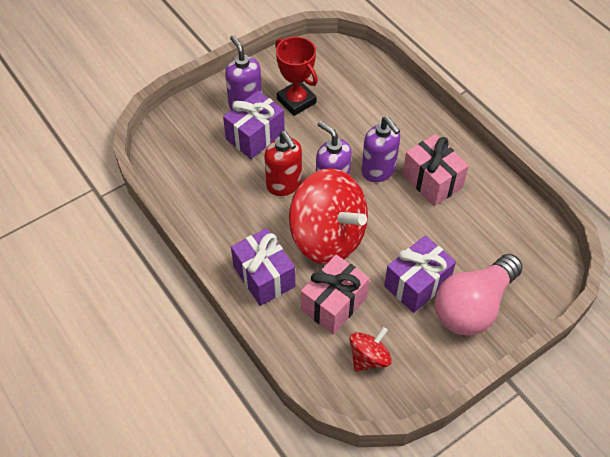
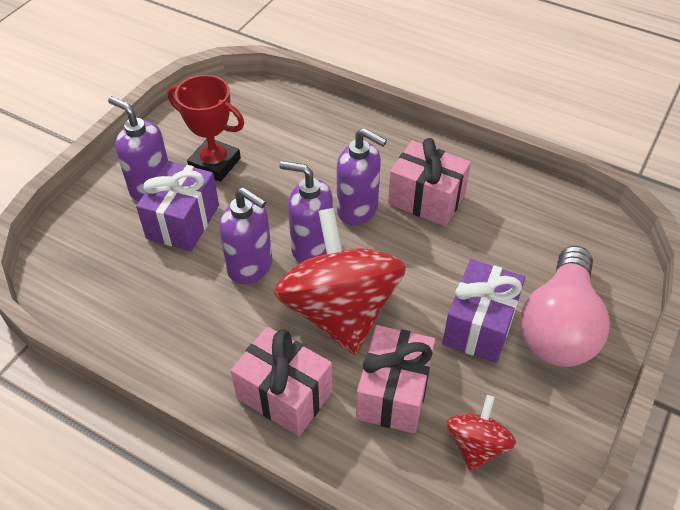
camera: 25 degrees left, 5 degrees down
purple gift [231,228,295,306] -> pink gift [231,326,332,436]
red soap dispenser [264,131,302,196] -> purple soap dispenser [219,187,272,284]
red spinning top [289,168,368,264] -> red spinning top turned 120 degrees counterclockwise [274,208,406,355]

